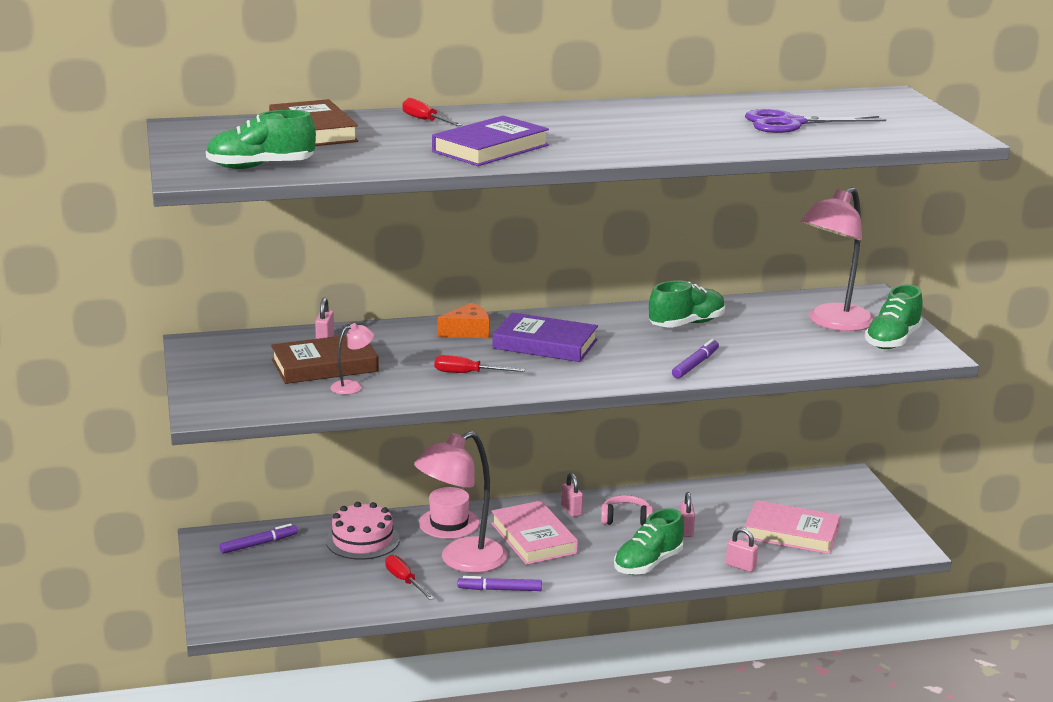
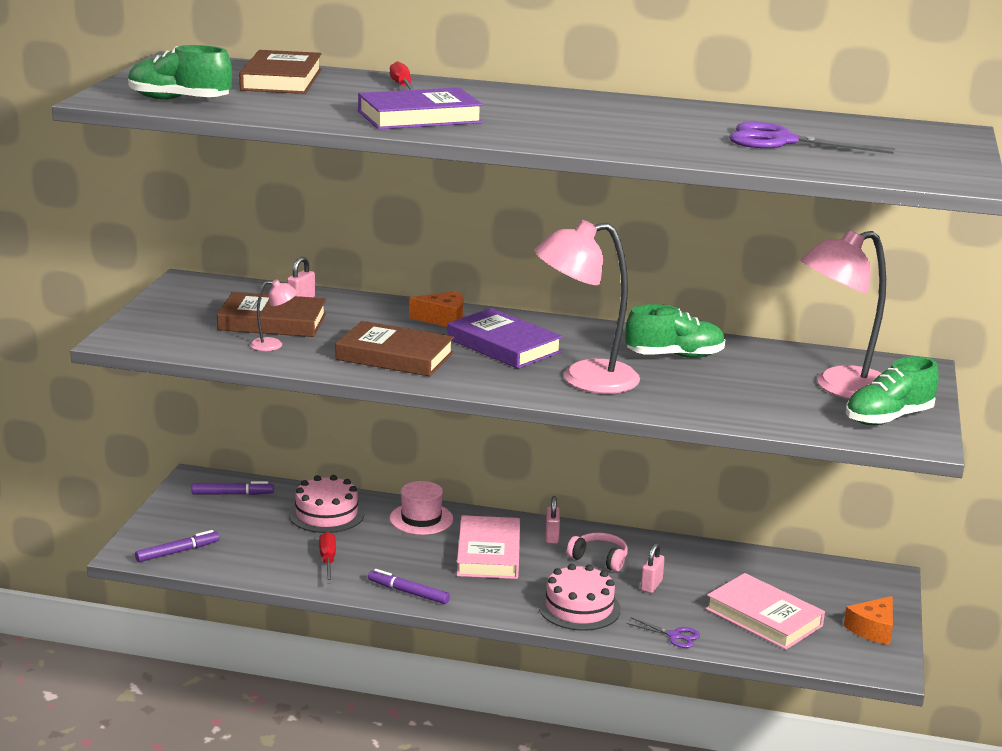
camera: 25 degrees right, 0 degrees up
pink lamp [414,431,507,573] -> pink lamp moved to [534,220,640,394]
red screwdriver [435,355,525,373] -> brown book [335,321,454,376]
green shoe [614,508,684,575] -> pink cake [538,564,621,631]
purple marker [672,339,719,379] -> purple marker moved to [135,530,220,562]
pink padlock [726,528,758,572] -> purple scissors [626,617,700,648]
none -> orange cheese [844,596,893,645]

